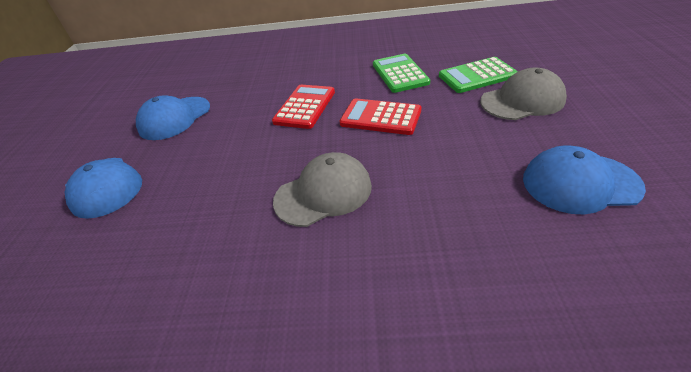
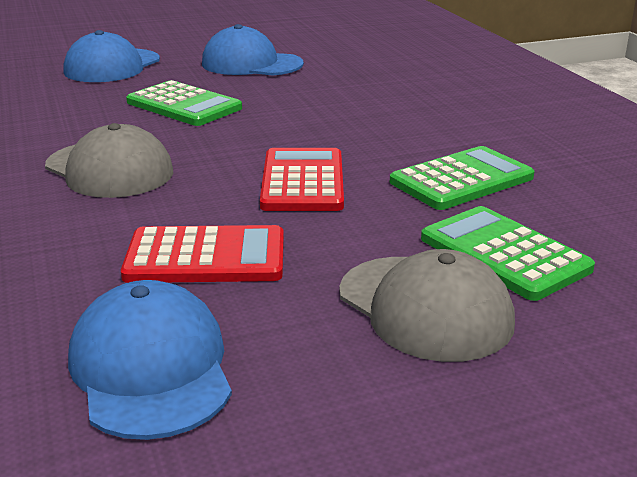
camera: 65 degrees right, 15 degrees down
red calculator [272,85,335,129] -> red calculator moved to [121,225,284,283]
none -> green calculator [126,80,242,126]

